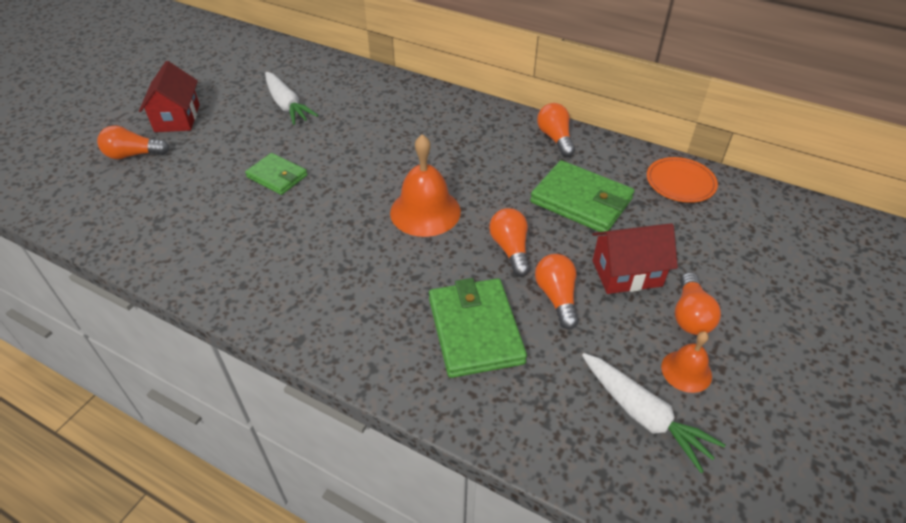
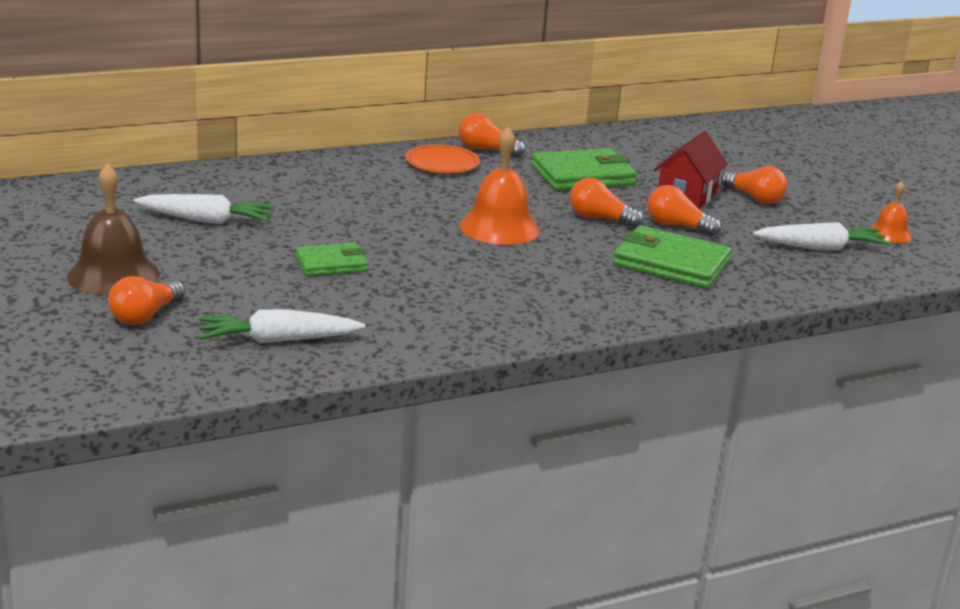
camera: 55 degrees left, 20 degrees down
red house [139,61,200,132] -> brown bell [67,163,160,296]
orange plate [647,157,718,203] -> orange plate moved to [406,144,480,173]
orange bell [661,331,712,393] -> orange bell moved to [870,181,912,243]
none -> white carrot [199,309,365,343]

